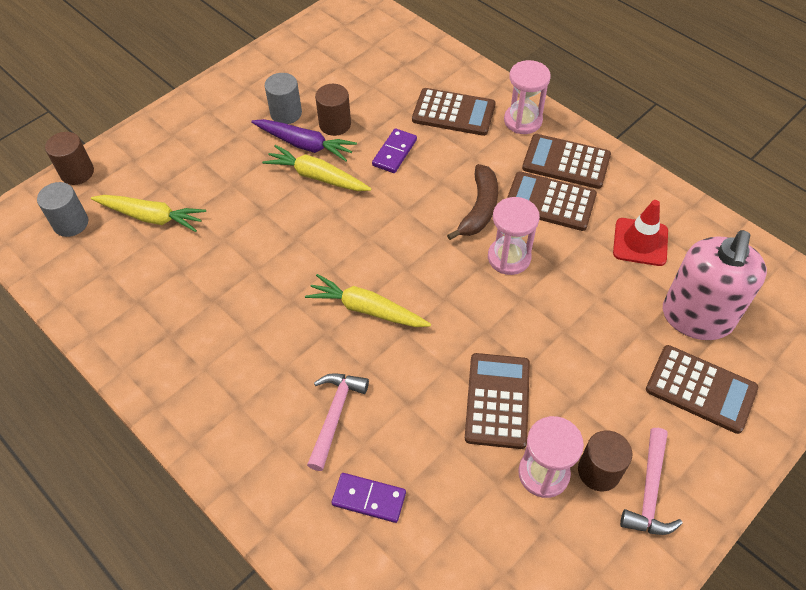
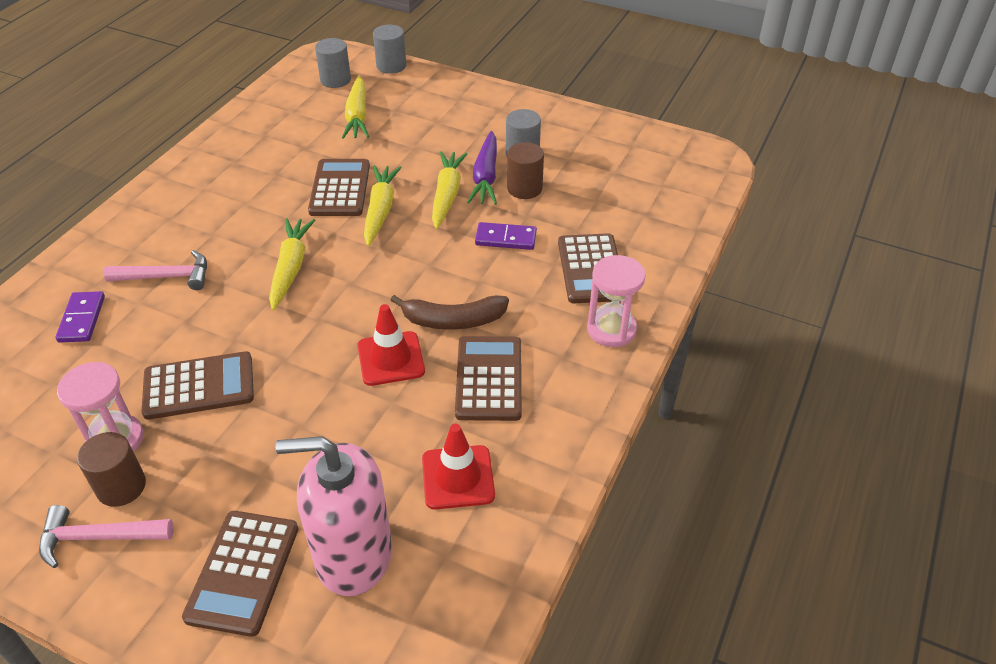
camera: 70 degrees right, 10 degrees down
brown cylinder [45,132,94,185] -> grey cylinder [373,25,406,74]
pink hourglass [488,197,540,275] -> red traffic cone [357,304,425,386]
brown calculator [522,134,611,189] -> brown calculator moved to [308,159,370,216]
none -> yellow carrot [364,165,402,246]

